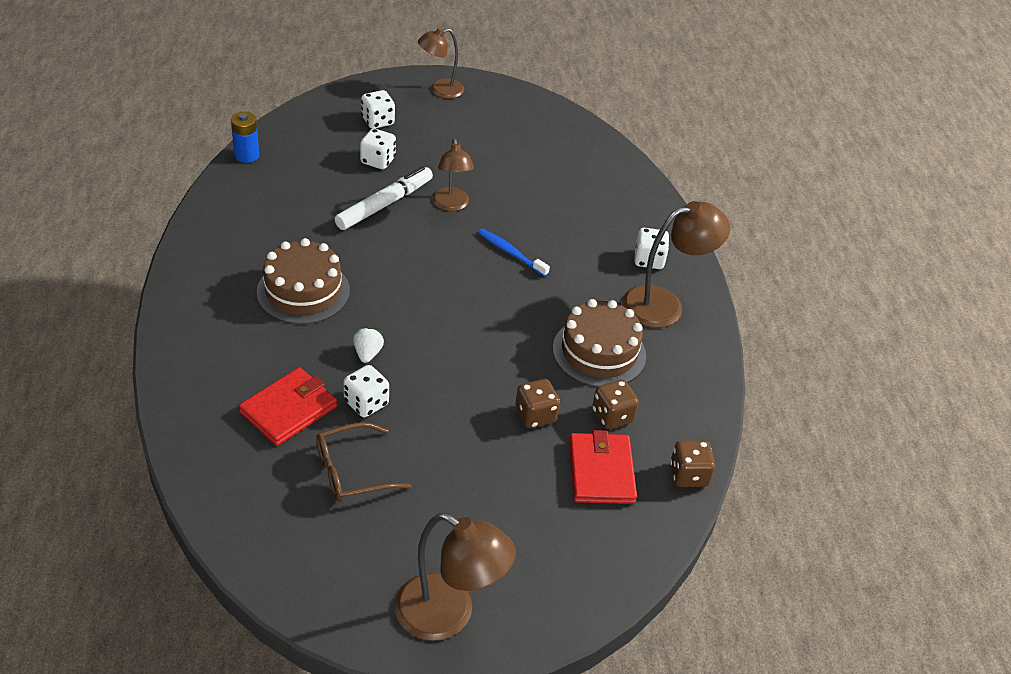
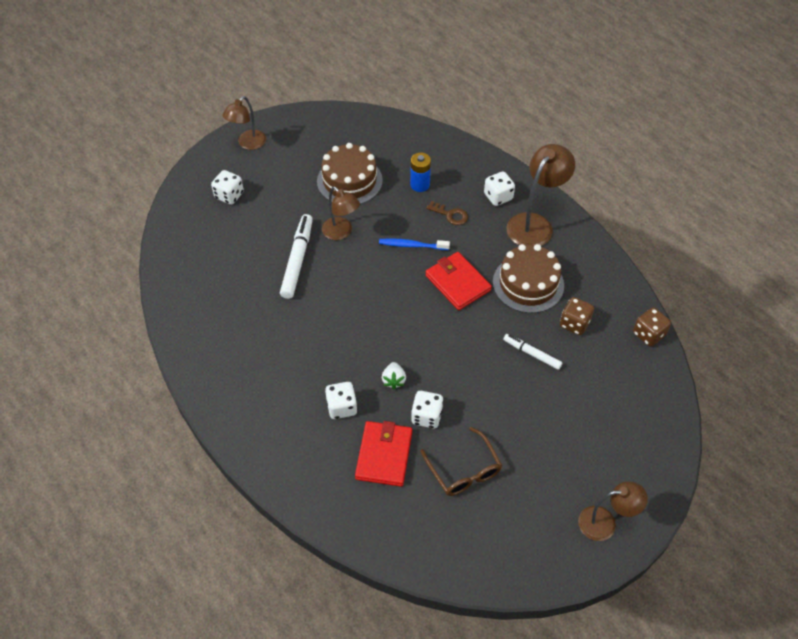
camera: 30 degrees left, 10 degrees up
blue battery [231,112,259,163] -> blue battery moved to [410,153,431,192]
brown cake [257,238,350,324] -> brown cake moved to [317,143,383,204]
brown glasses [316,422,412,502] -> brown glasses turned 60 degrees counterclockwise [420,427,502,496]
white strawberry [353,327,384,363] -> white strawberry turned 150 degrees counterclockwise [382,362,406,389]
white dice [360,128,396,169] -> white dice moved to [325,382,357,419]
brown lamp [395,513,516,641] -> brown lamp [578,481,648,541], size x0.65
brown dice [515,379,560,428] -> white marker [503,334,562,370]
red wallet [569,430,637,504] -> red wallet moved to [425,252,492,310]
none -> brown key [426,201,468,225]

